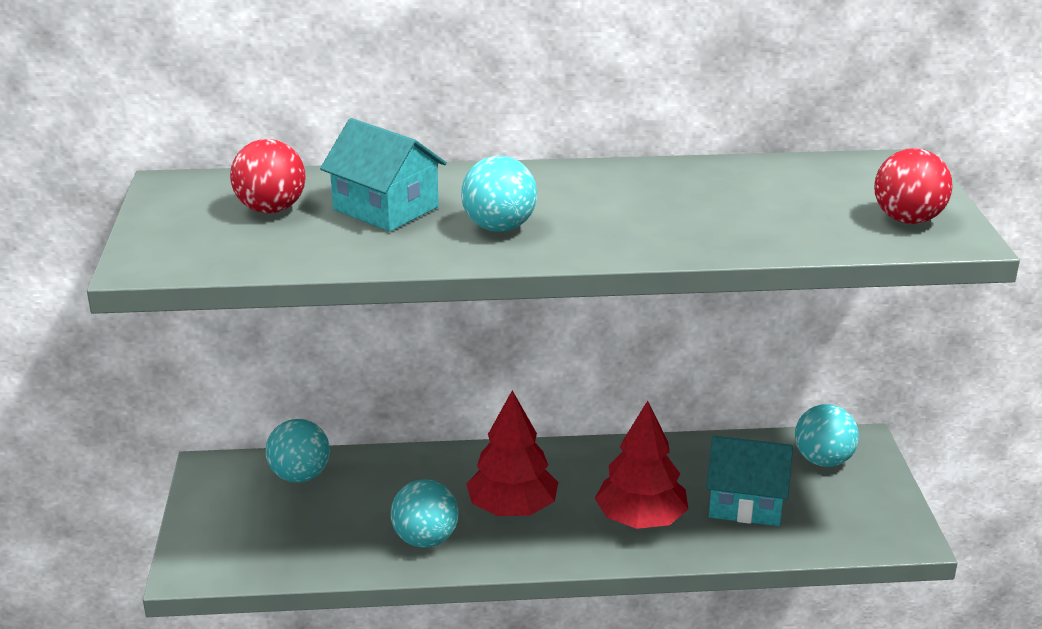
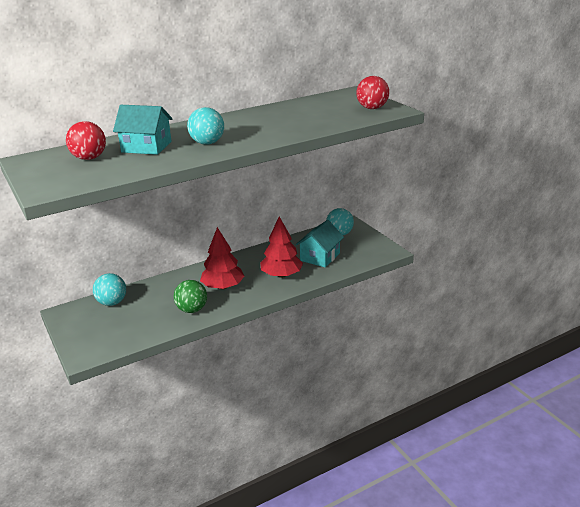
camera: 25 degrees left, 0 degrees up
turquoise ball [391,479,458,548] -> green ball [174,280,207,313]
turquoise house [707,436,793,526] -> turquoise house turned 45 degrees counterclockwise [296,220,344,268]

